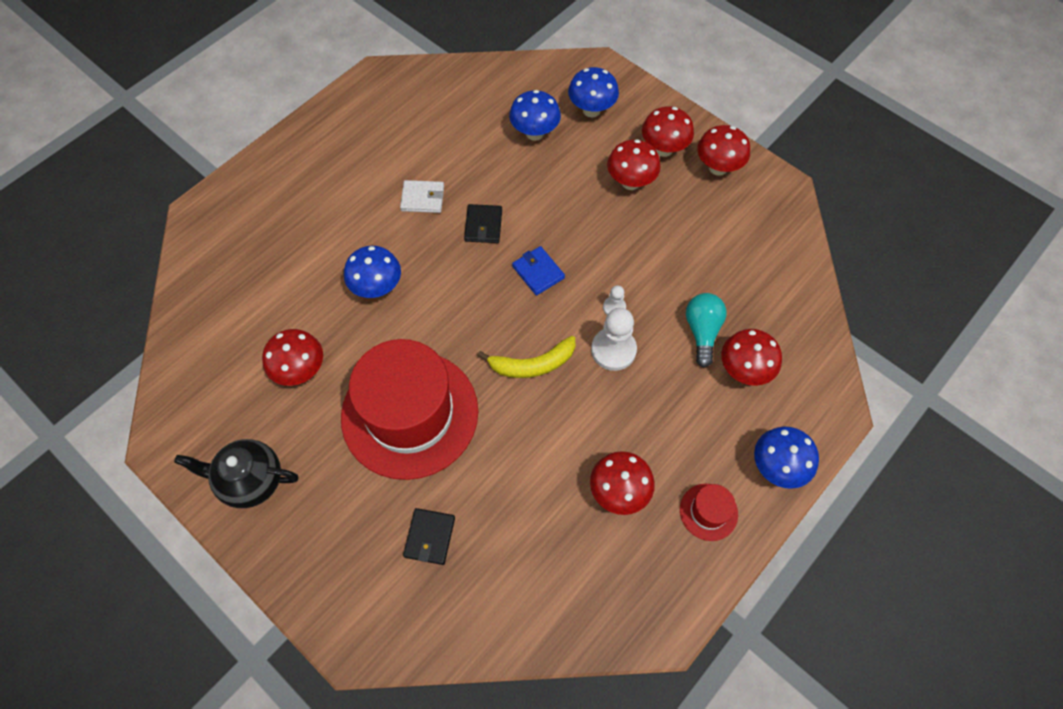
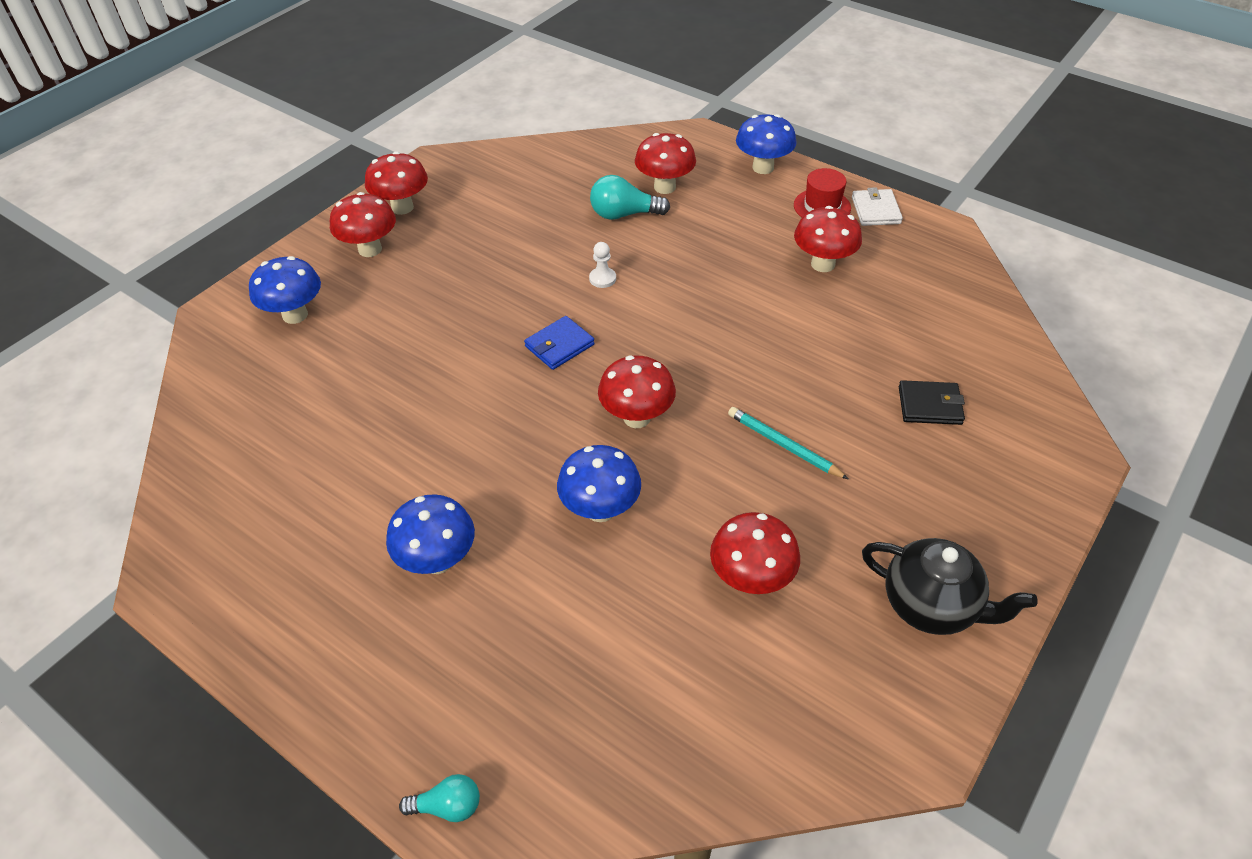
camera: 95 degrees left, 15 degrees down
black teapot [174,439,299,508] -> black teapot turned 60 degrees counterclockwise [862,538,1038,635]
red hat [341,339,478,480] -> turquoise pencil [728,407,848,479]
white wallet [400,180,444,213] -> white wallet moved to [852,187,903,226]
black wallet [464,204,502,243] -> none
yellow banana [477,336,575,378] -> none
blue mushroom [509,90,561,141] -> blue mushroom moved to [386,494,475,574]
white pawn [591,308,637,371] -> none
red mushroom [607,139,661,190] -> red mushroom moved to [598,355,676,428]
none -> turquoise light bulb [399,774,480,822]

